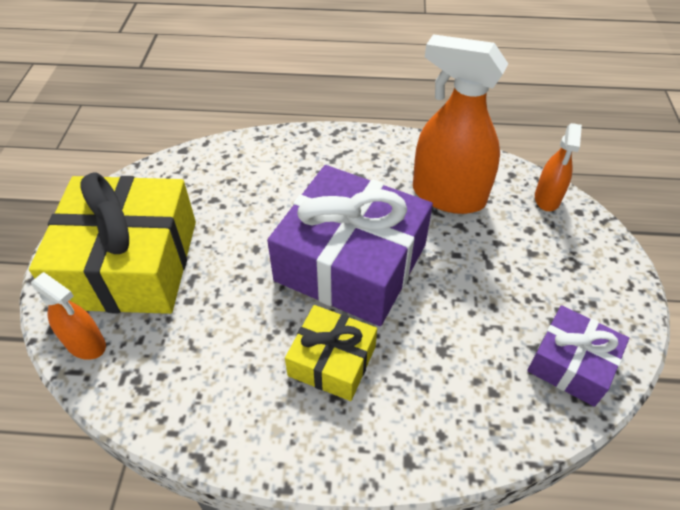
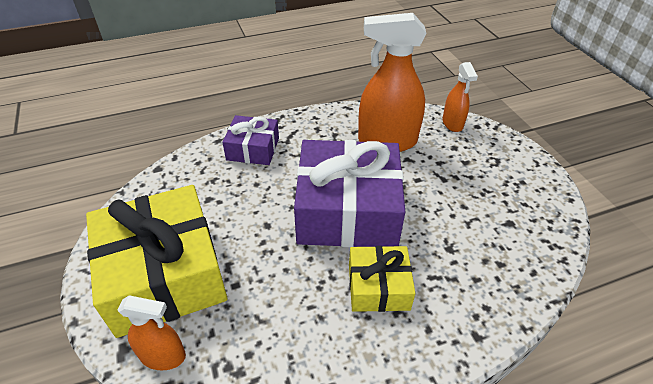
camera: 25 degrees left, 5 degrees down
purple gift [527,305,629,407] -> purple gift moved to [222,115,279,165]

